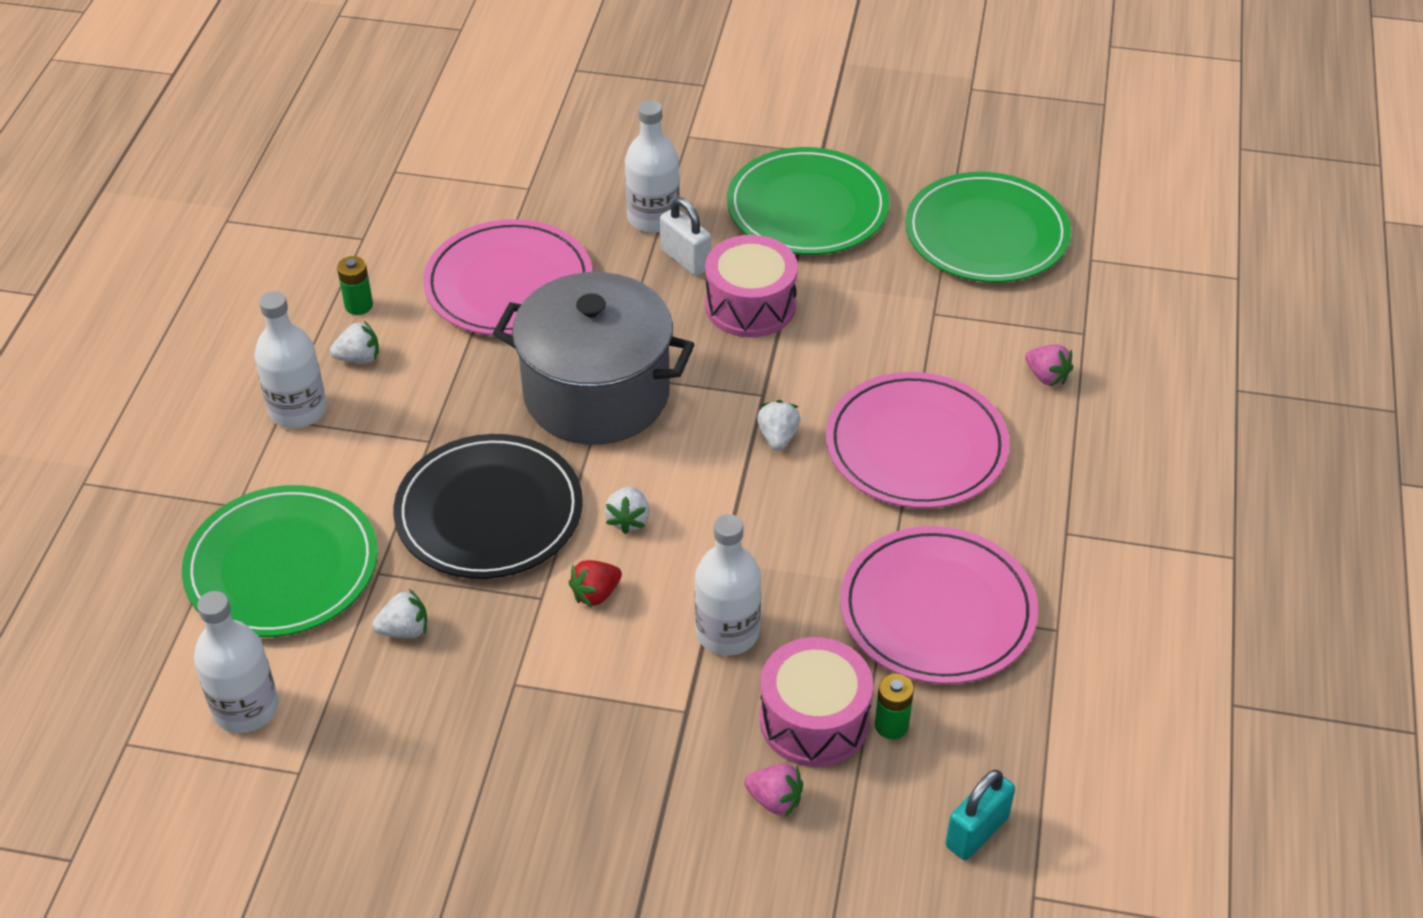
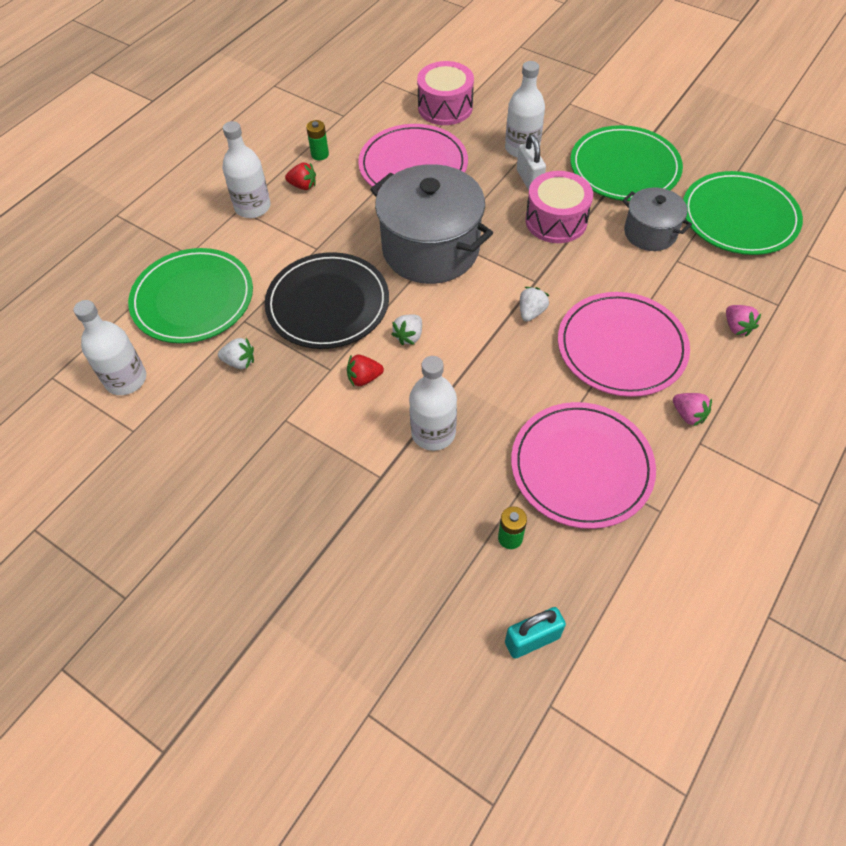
camera: 25 degrees right, 10 degrees up
white strawberry [330,321,379,363] -> red strawberry [285,162,316,190]
pink strawberry [744,764,803,817] -> pink strawberry moved to [673,393,712,426]
pink drum [760,637,873,767] -> pink drum moved to [417,61,474,125]
none -> grey pot [622,188,692,251]

